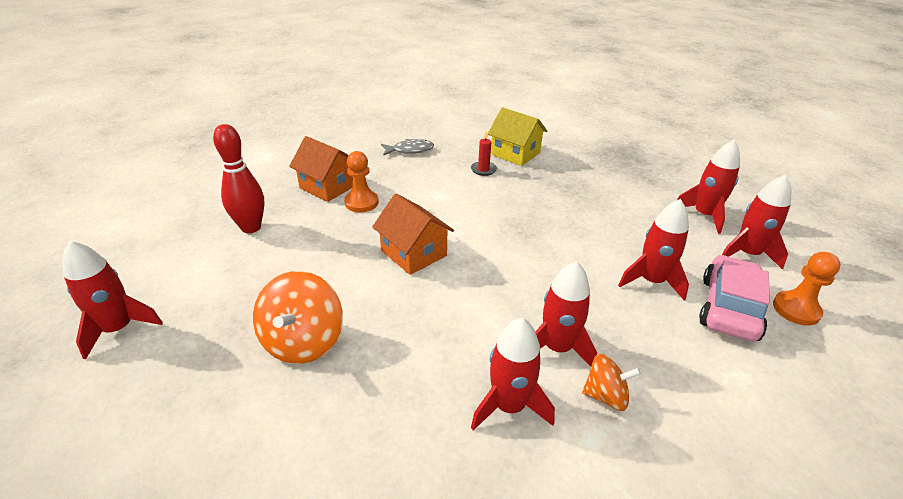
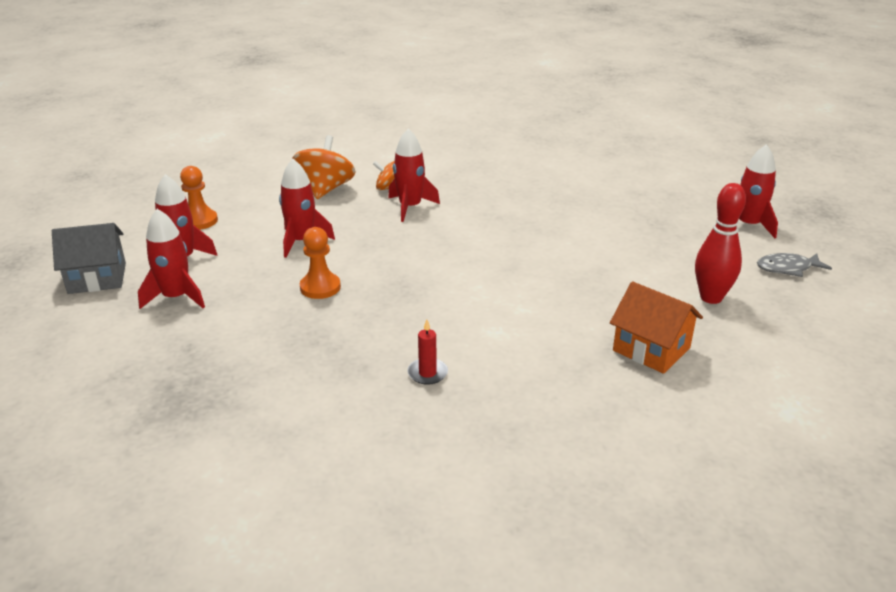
camera: 175 degrees left, 5 degrees down
orange spinning top [253,271,343,364] -> orange spinning top moved to [292,135,355,199]
orange pawn [344,151,379,212] -> orange pawn moved to [300,227,341,299]
orange house [372,194,454,275] -> none
grey fish [381,139,434,156] -> grey fish moved to [757,253,832,277]
red rocket [471,318,555,430] -> none
yellow house [488,107,547,166] -> none
pink car [699,255,770,342] -> none
none -> grey house [52,223,126,294]

